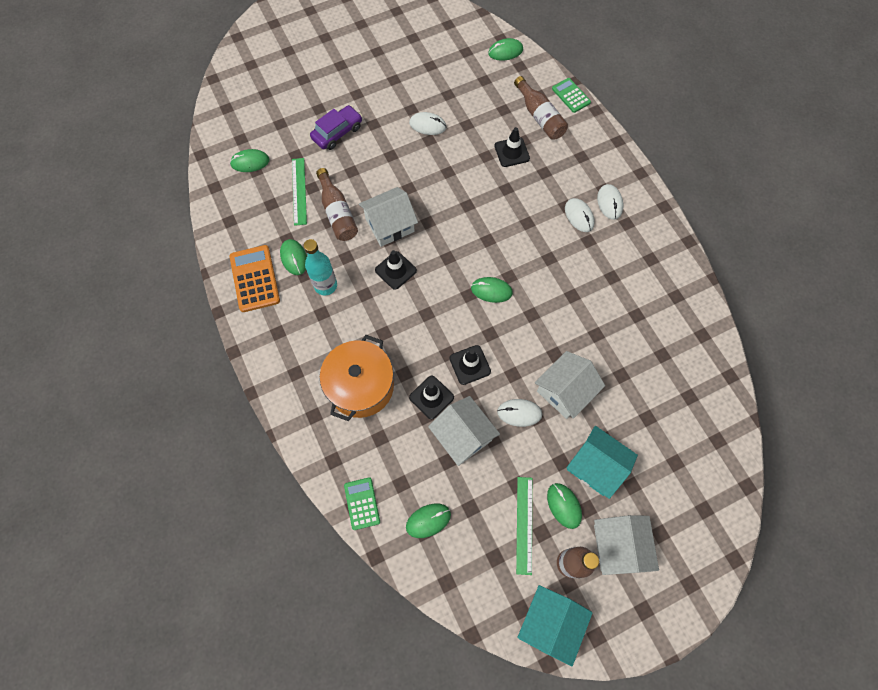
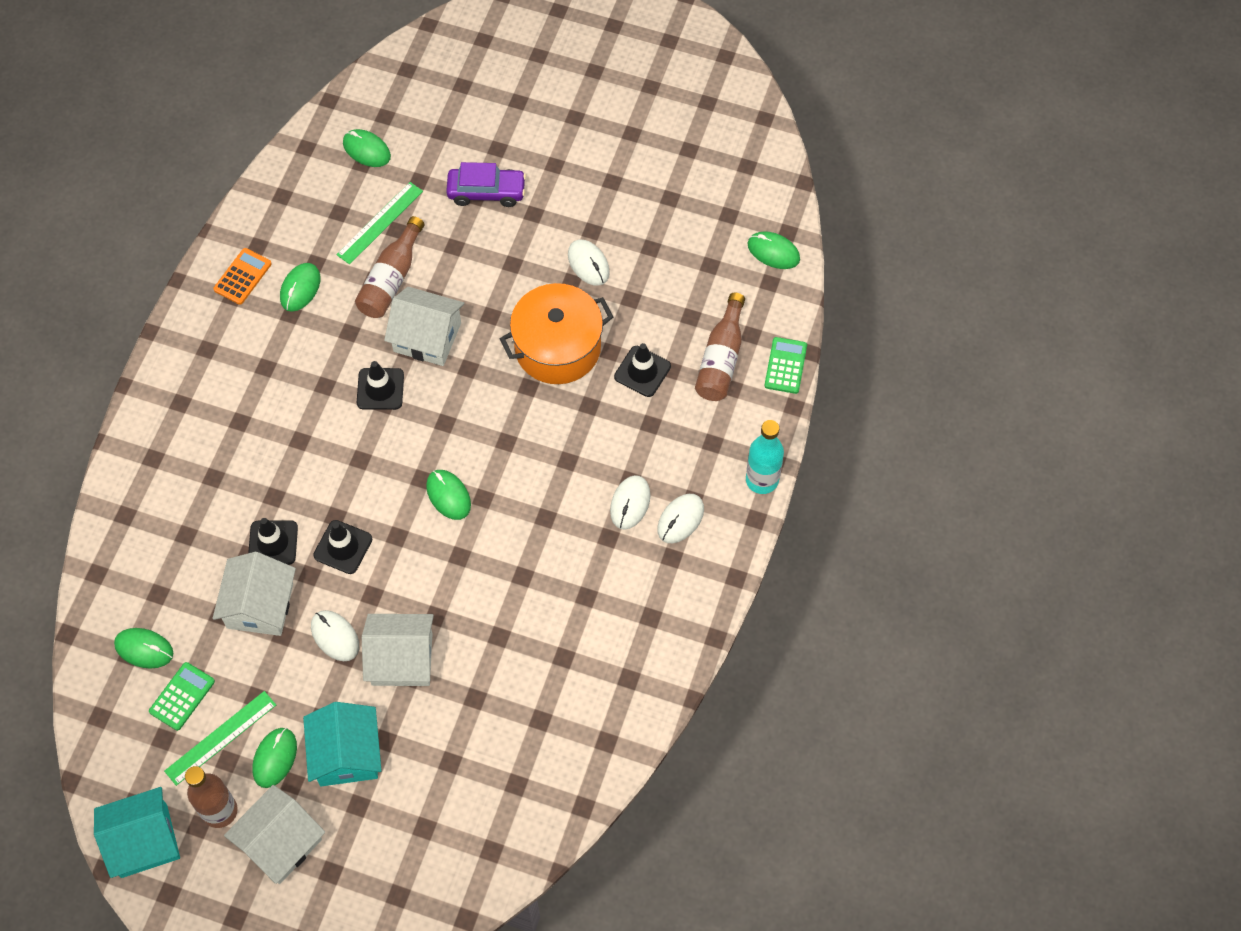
camera: 45 degrees right, 5 degrees down
orange calculator [230,245,280,312] -> orange calculator [213,248,272,305], size x0.63
turquoise bottle [304,239,337,295] -> turquoise bottle moved to [746,420,784,494]
orange pot [320,335,394,421] -> orange pot moved to [500,283,613,384]
green calculator [344,477,380,530] -> green calculator moved to [149,662,215,731]

